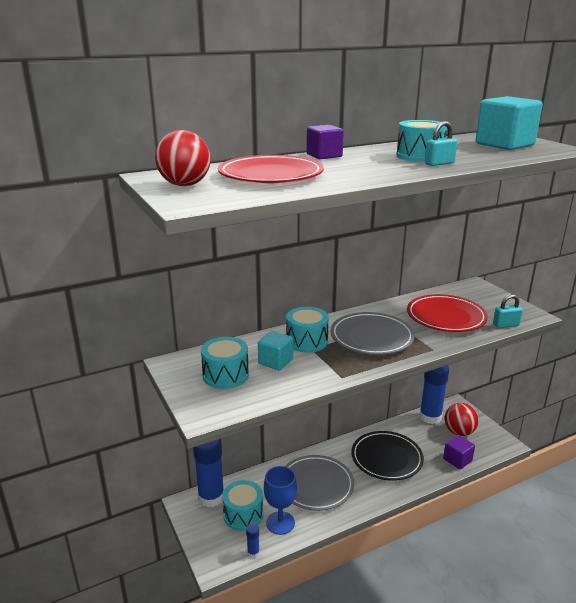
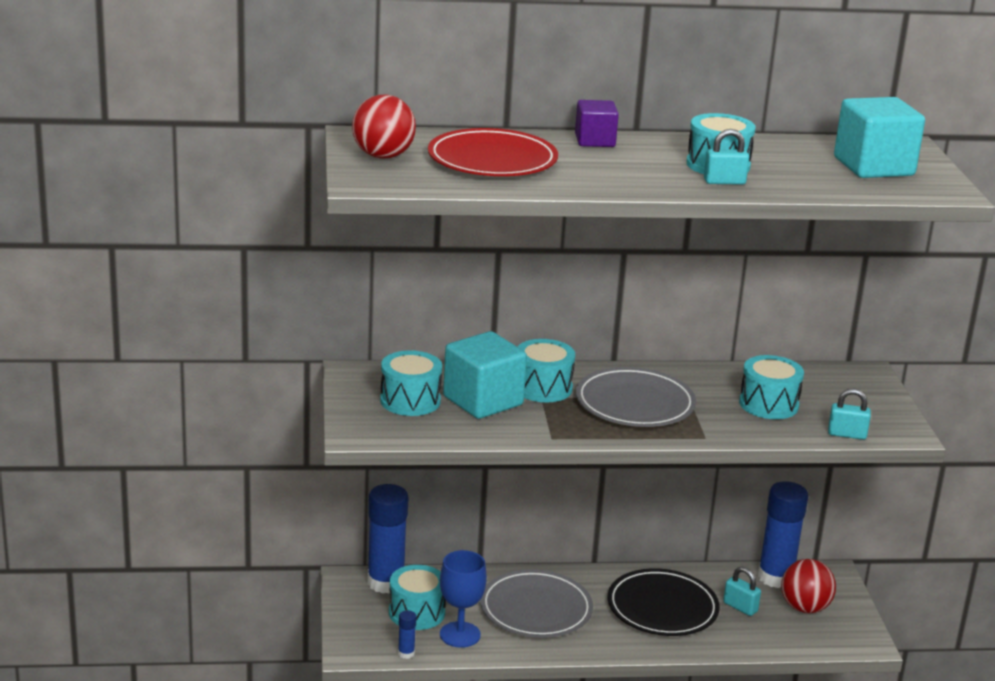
camera: 20 degrees right, 0 degrees up
turquoise cube [258,331,293,370] -> turquoise cube [443,331,527,419], size x1.67
red plate [407,294,488,332] -> turquoise drum [739,355,804,419]
purple cube [443,435,475,469] -> none
none -> turquoise padlock [723,567,761,616]

